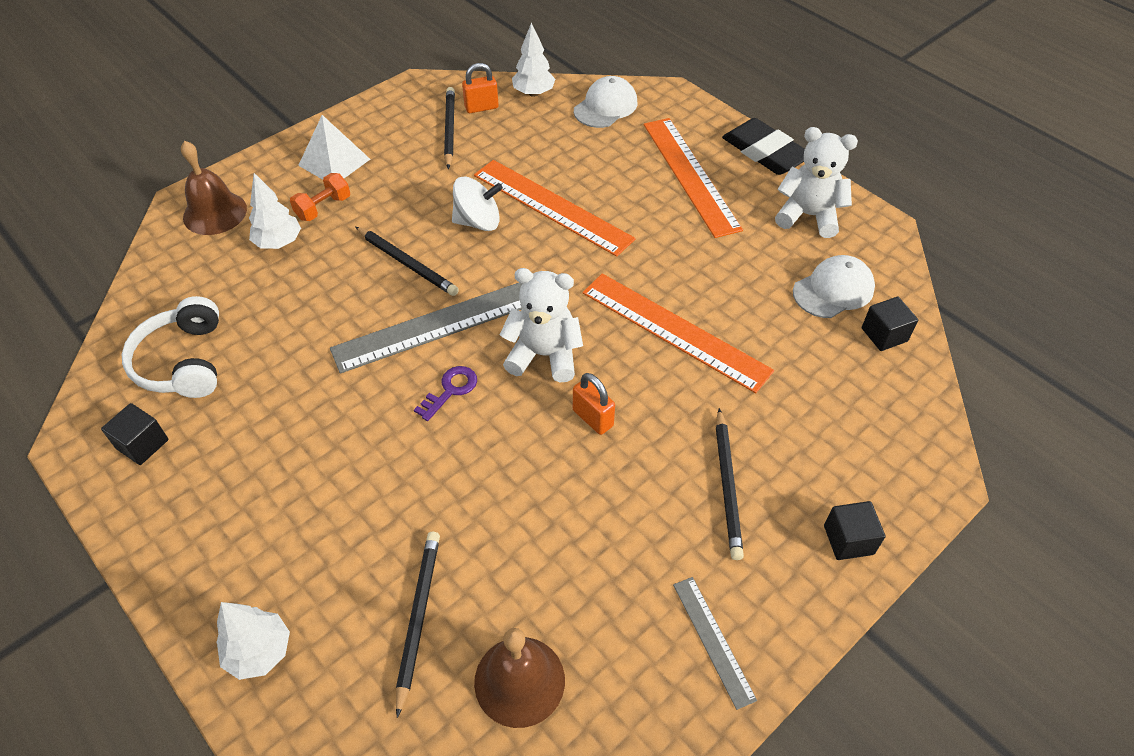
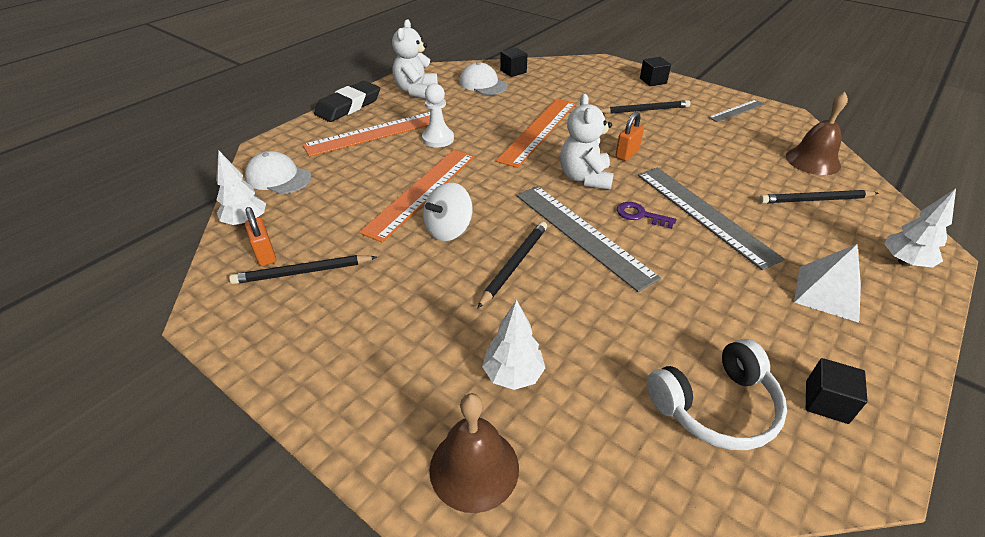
camera: 100 degrees left, 10 degrees down
orange dumbbell [290,173,350,221] -> none
white pyramid [298,115,370,180] -> white pyramid moved to [794,244,861,323]
white spinning top [452,176,503,231] -> white spinning top turned 120 degrees counterclockwise [423,182,472,241]
none -> white pawn [422,84,454,148]
none -> grey ruler [638,167,785,270]

